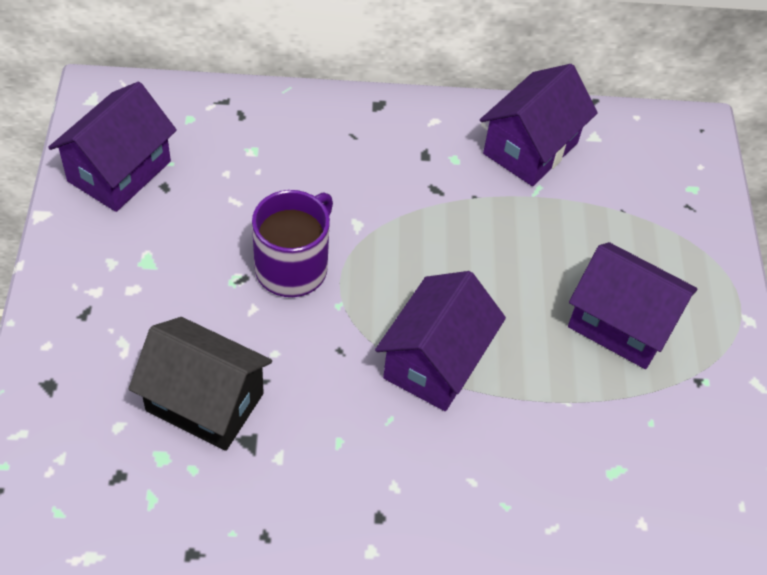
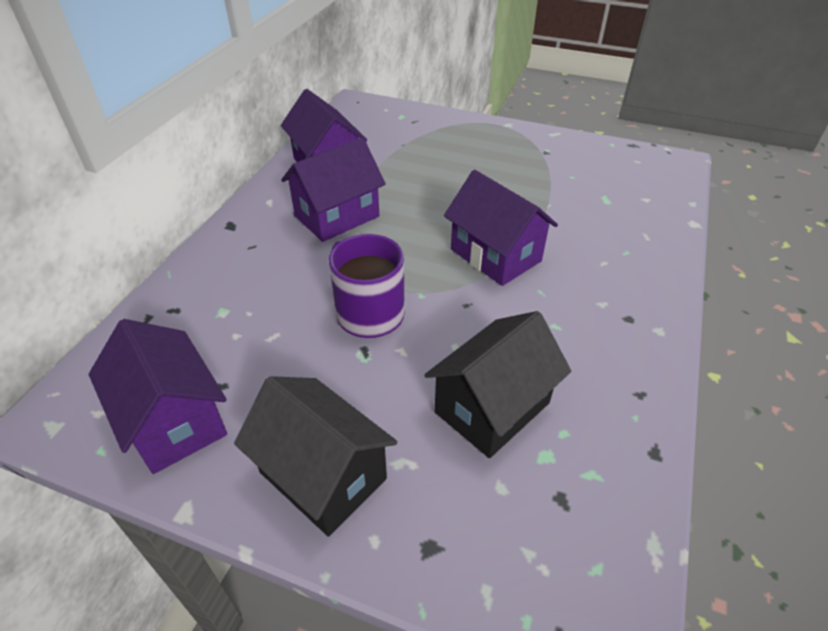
camera: 65 degrees left, 10 degrees down
purple house [568,242,697,369] -> purple house moved to [281,138,386,242]
none -> black house [234,376,398,537]

